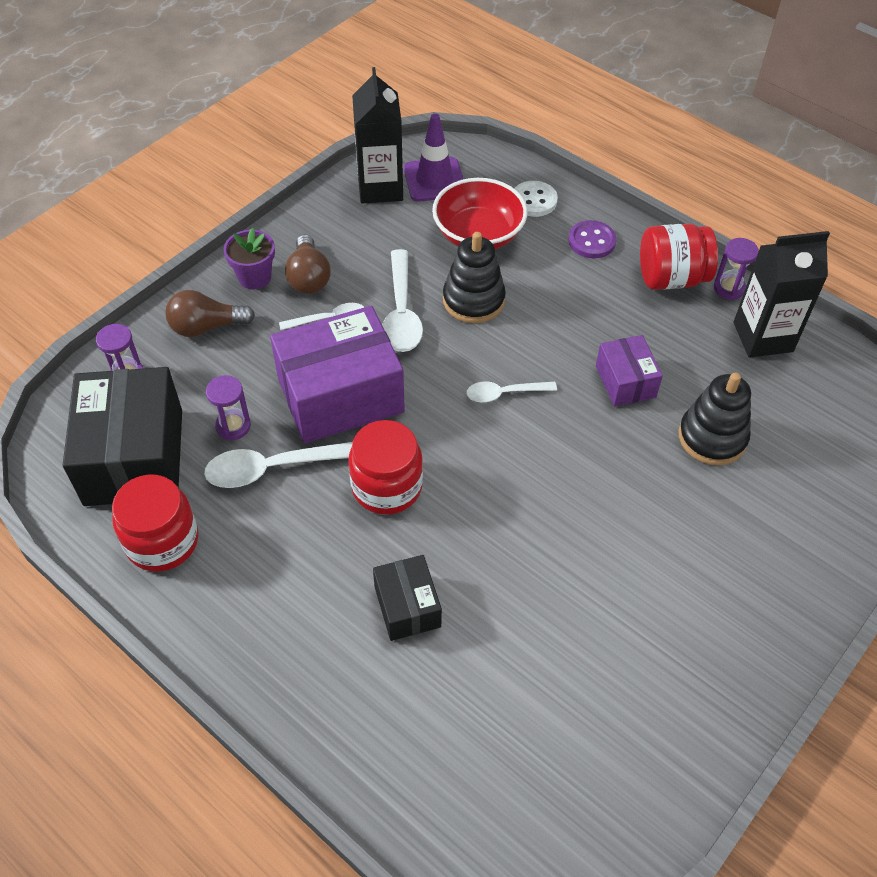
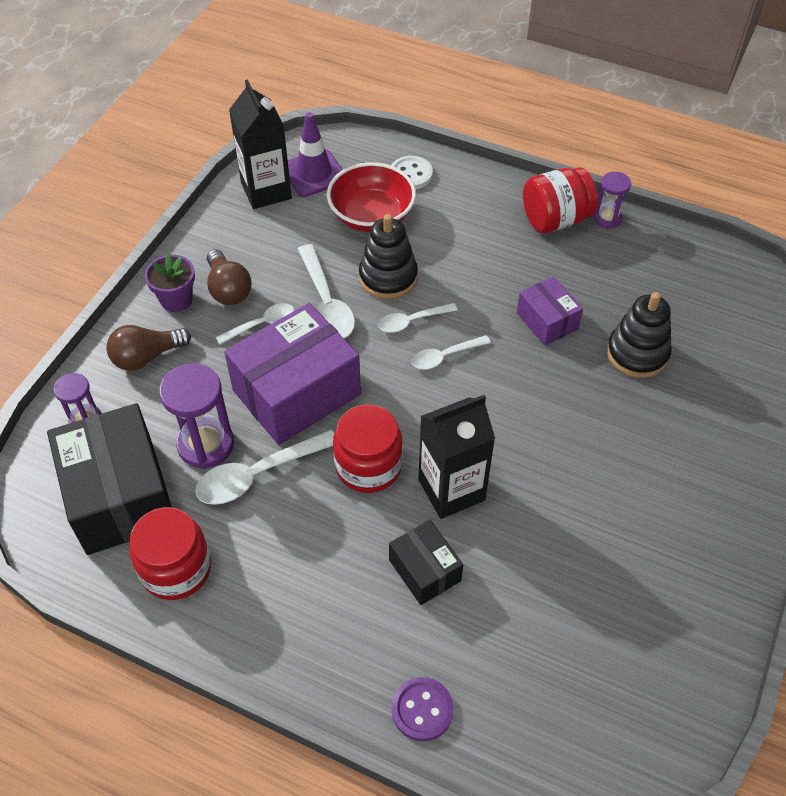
camera: 15 degrees left, 0 degrees up
purple hourglass [206,375,251,440] -> purple hourglass [159,363,234,469], size x1.69
purple button [568,220,617,258] -> purple button moved to [392,677,454,741]
black carton [734,231,830,358] -> black carton moved to [418,395,495,519]
none -> white spoon [378,303,457,333]

